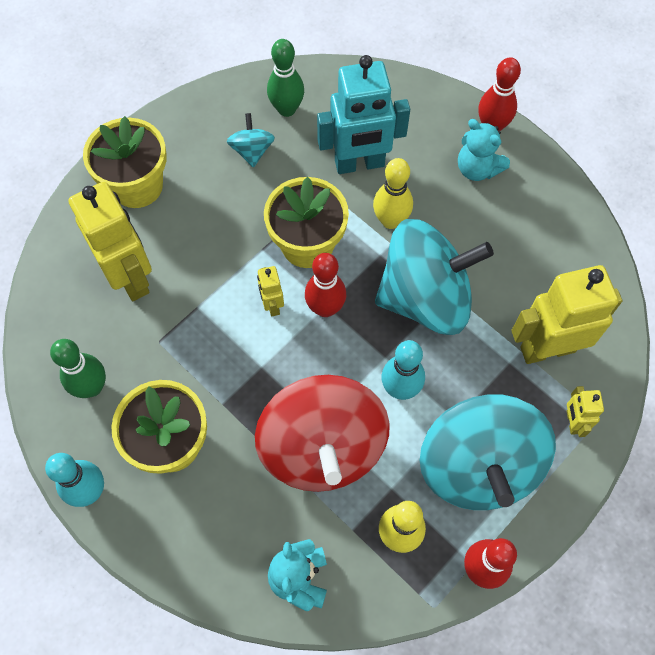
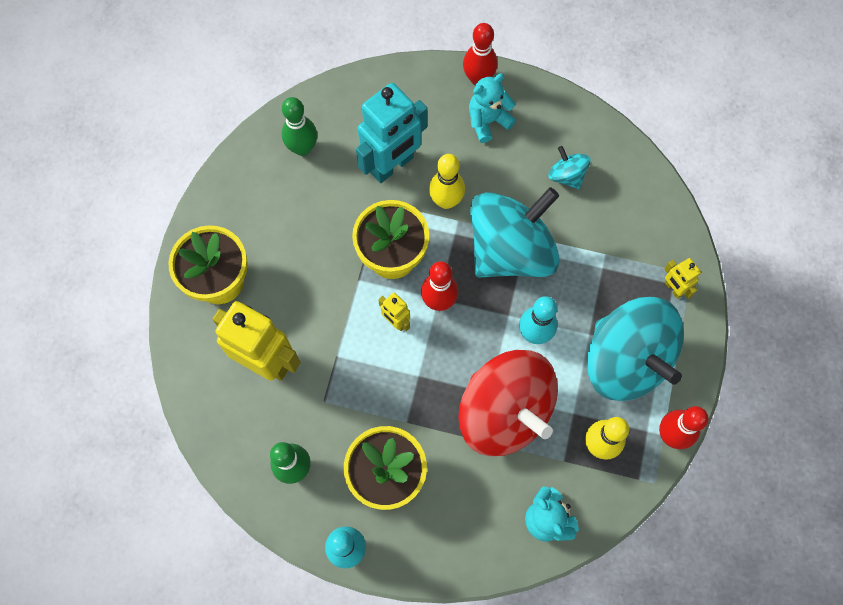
camera: 30 degrees left, 5 degrees up
turquoise spinning top [227,113,275,168] -> turquoise spinning top moved to [548,146,591,189]
turquoise teddy bear [458,119,510,181] -> turquoise teddy bear turned 135 degrees clockwise [469,73,516,143]
yellow robot [511,265,622,364] -> none

